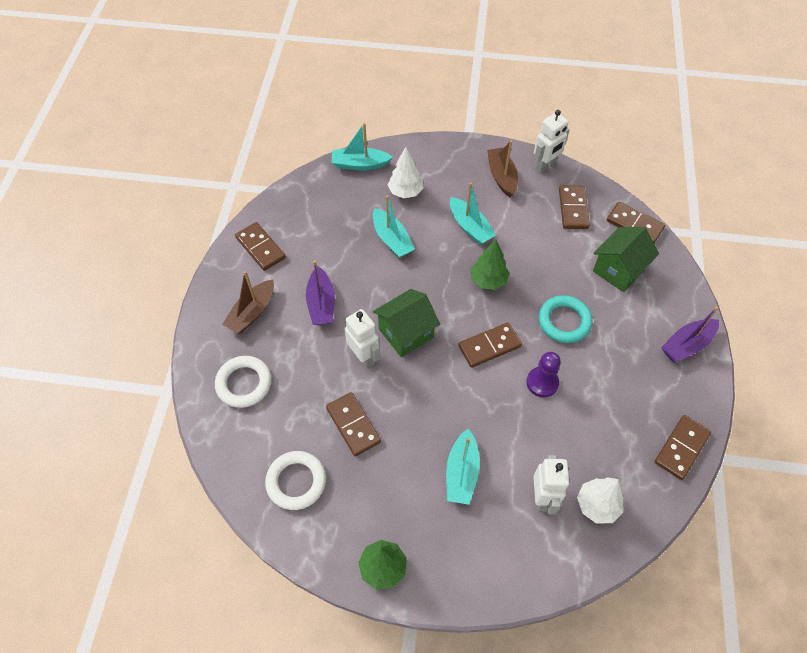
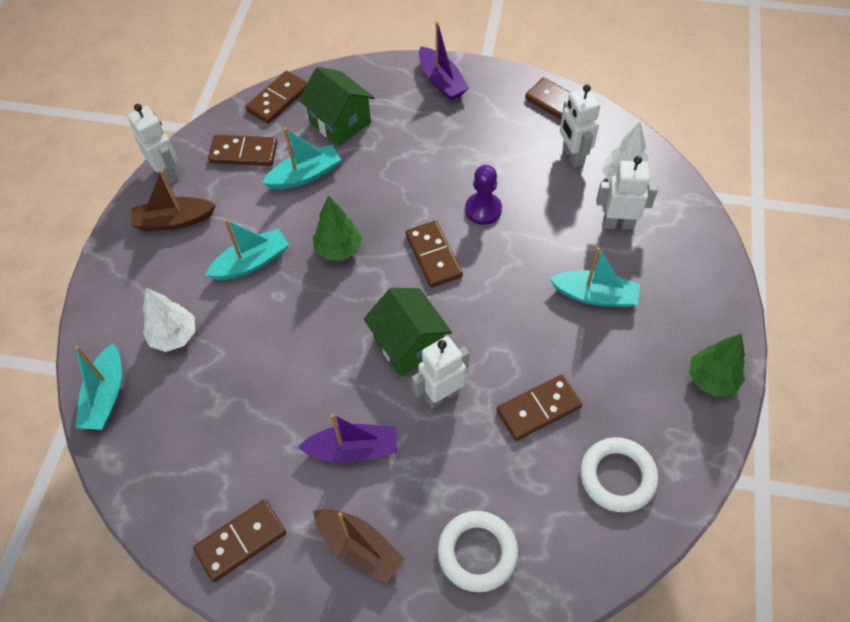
camera: 85 degrees left, 0 degrees up
turquoise boat [373,195,415,258] -> turquoise boat moved to [262,127,341,190]
turquoise ring [538,295,593,343] -> none
none -> white robot [560,84,600,168]

